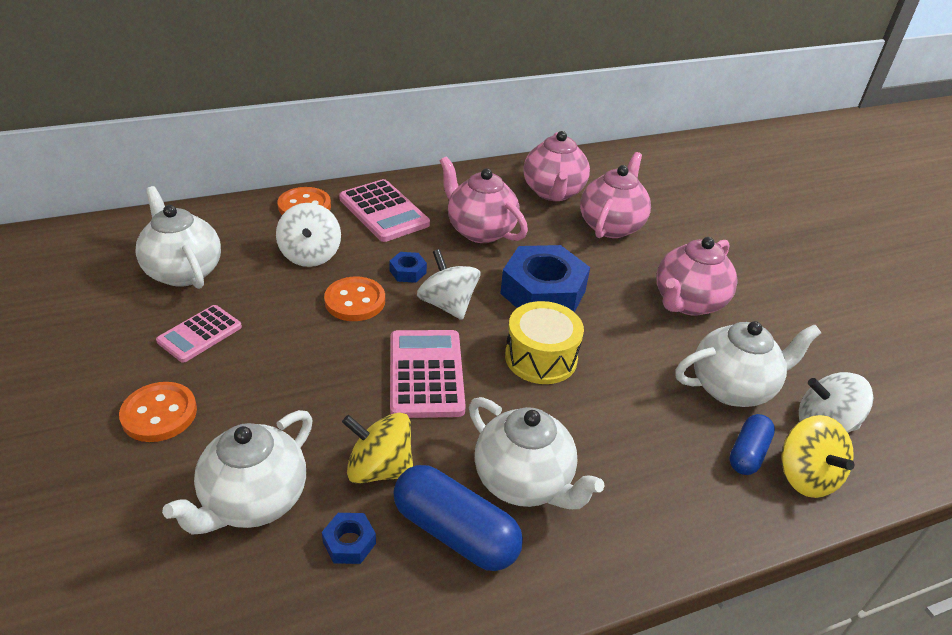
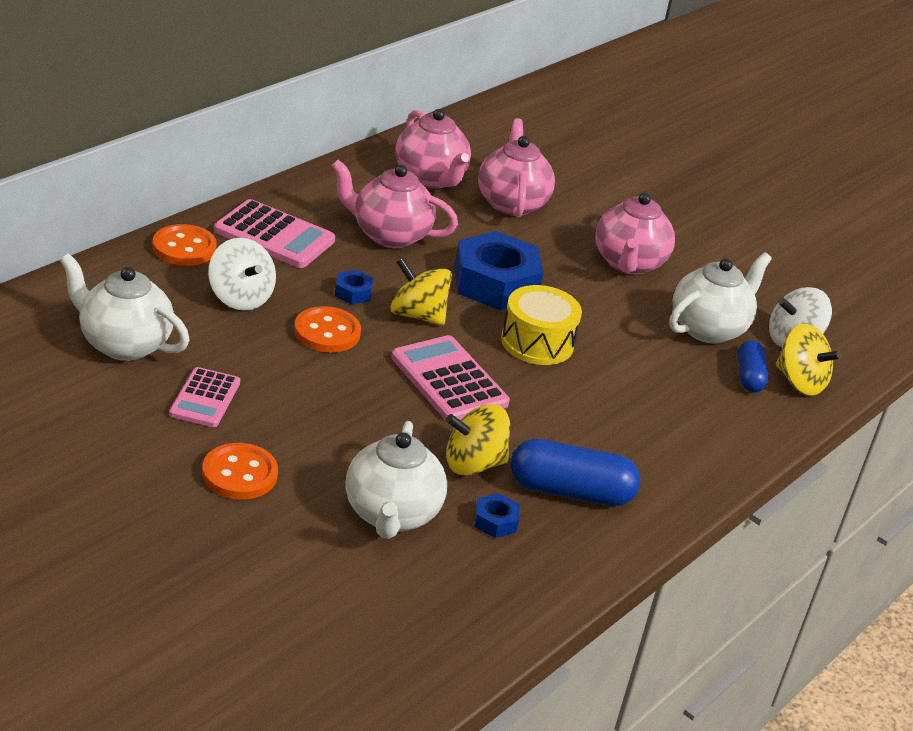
camera: 30 degrees left, 5 degrees down
white spinning top [417,249,480,320] -> yellow spinning top [390,258,452,326]
white teapot [469,397,604,509] -> none

